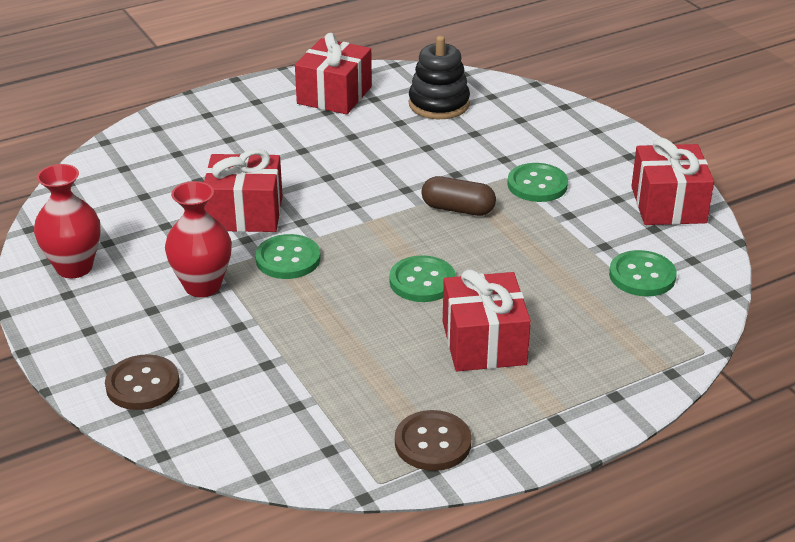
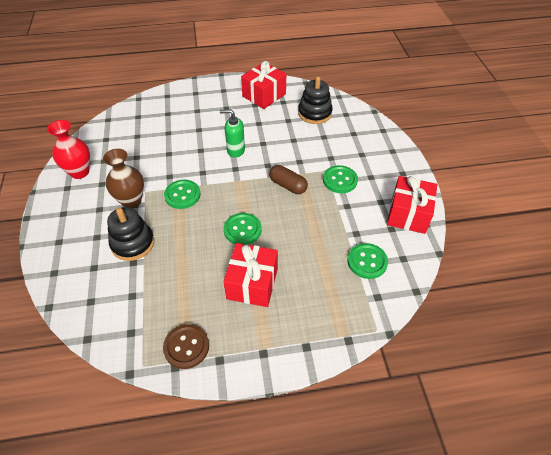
camera: 20 degrees right, 15 degrees up
brown button [105,354,180,410] -> none
red vase [165,181,232,297] -> brown vase [103,149,144,208]
red gift [204,149,283,232] -> none
none -> black stacking toy [107,207,154,261]
none -> green soap dispenser [220,109,245,158]

